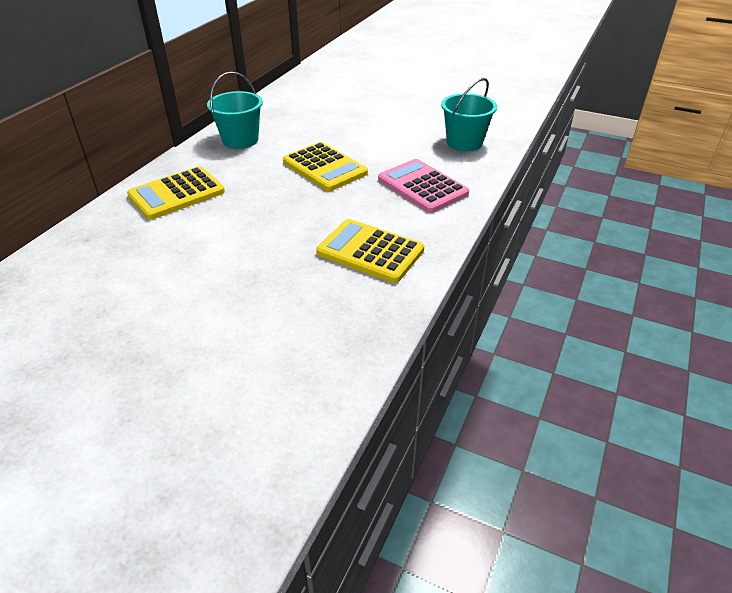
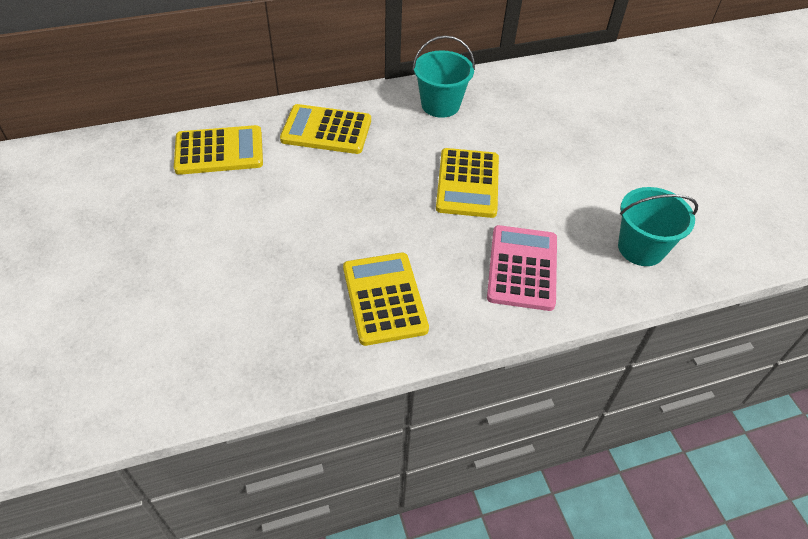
camera: 45 degrees right, 10 degrees up
none -> yellow calculator [174,125,263,175]

